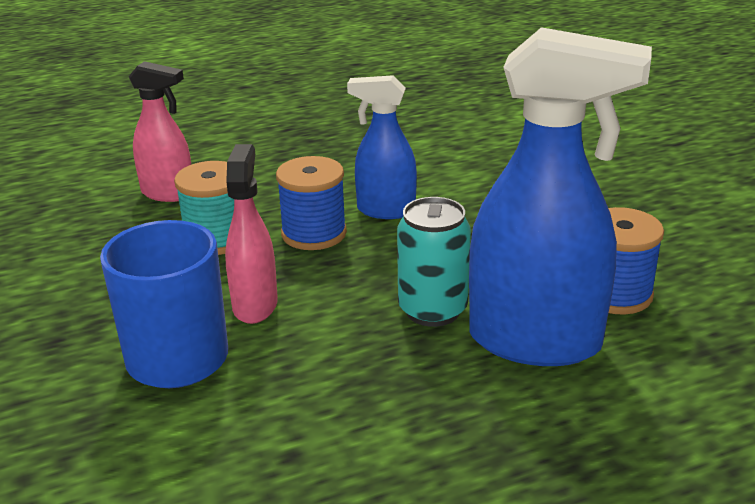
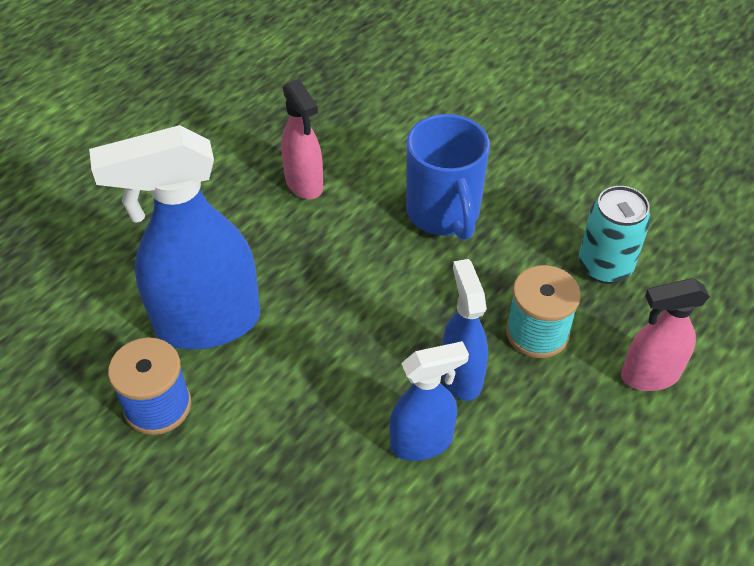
camera: 150 degrees right, 20 degrees up
pink spray bottle [225,144,278,324] -> pink spray bottle moved to [281,79,323,199]
blue spool [276,156,347,250] -> blue spray bottle [442,259,488,401]
turquoise can [397,197,471,327] -> turquoise can moved to [579,186,651,284]

